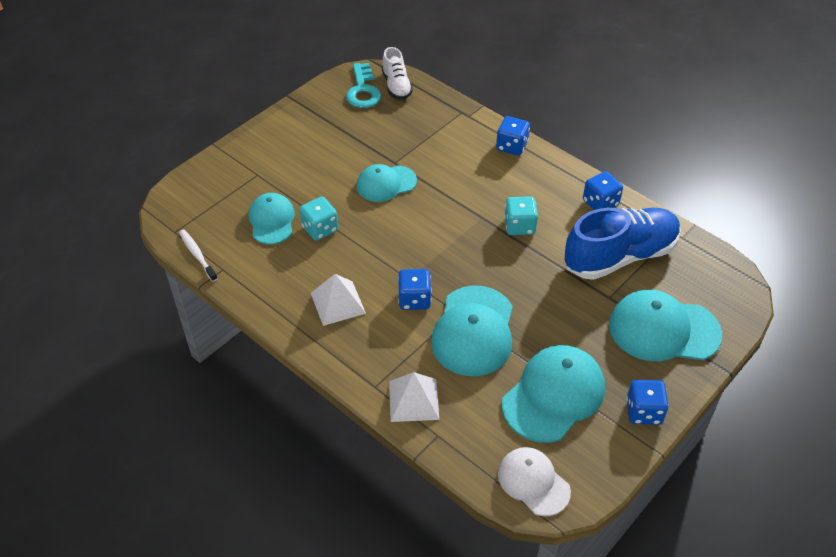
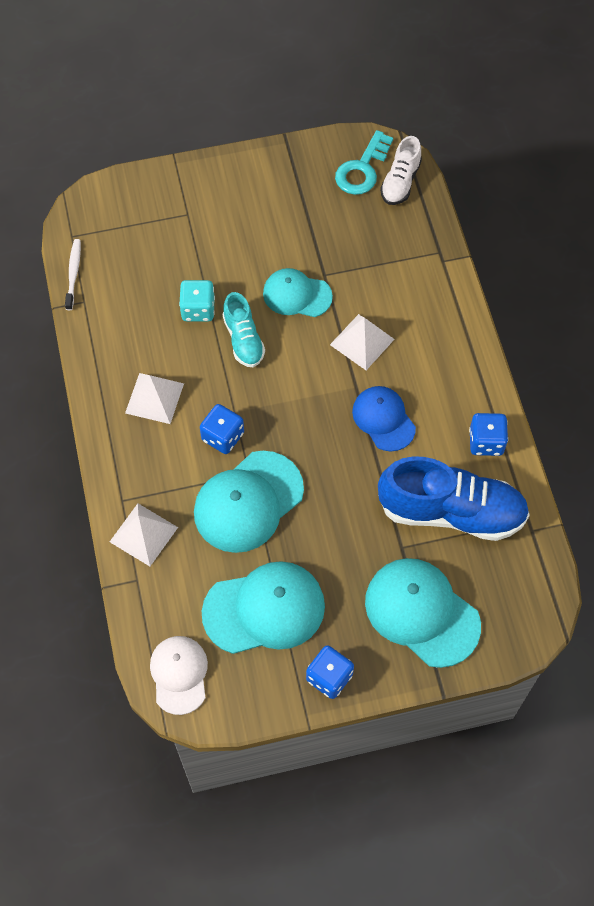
camera: 35 degrees right, 15 degrees up
turquoise cap [249,193,295,244] -> none
blue dice [496,116,530,156] -> none
turquoise dice [504,196,538,235] -> blue cap [352,386,416,451]
none -> turquoise shoe [223,292,265,367]
none -> white pyramid [330,314,395,370]

